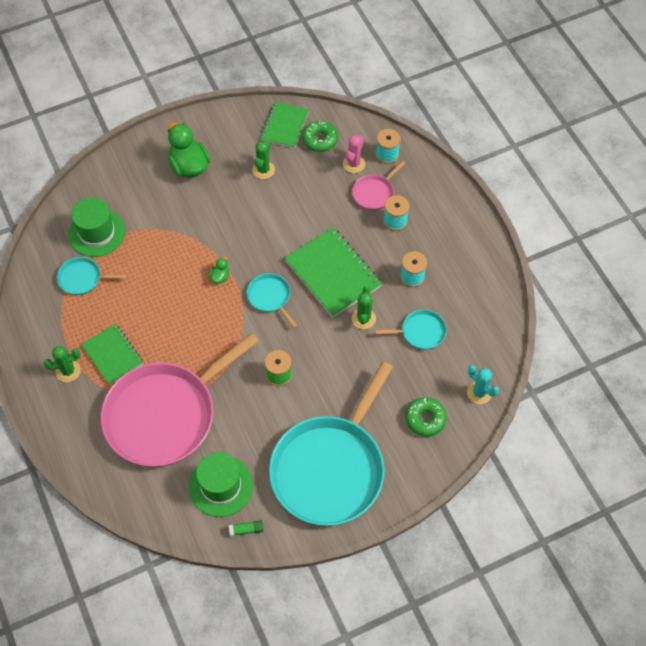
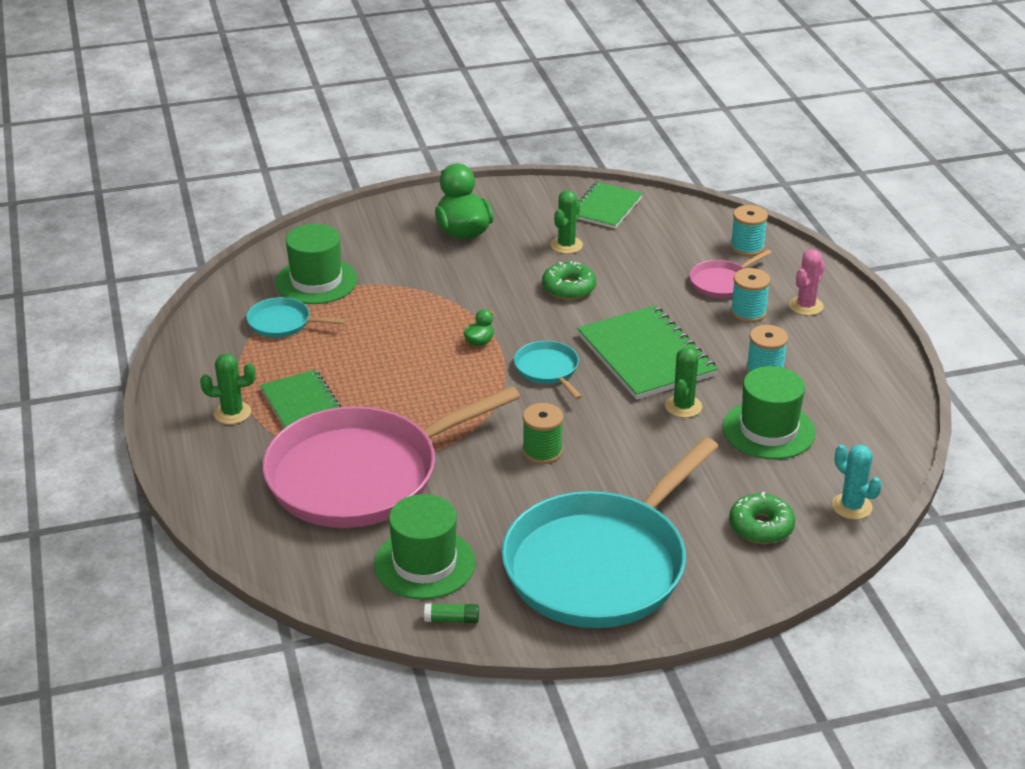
camera: 10 degrees right, 25 degrees down
green donut [302,121,338,152] -> green donut moved to [542,261,596,300]
pink cactus [343,135,365,173] -> pink cactus moved to [789,249,825,316]
turquoise pan [375,310,447,350] -> green hat [722,366,816,459]

